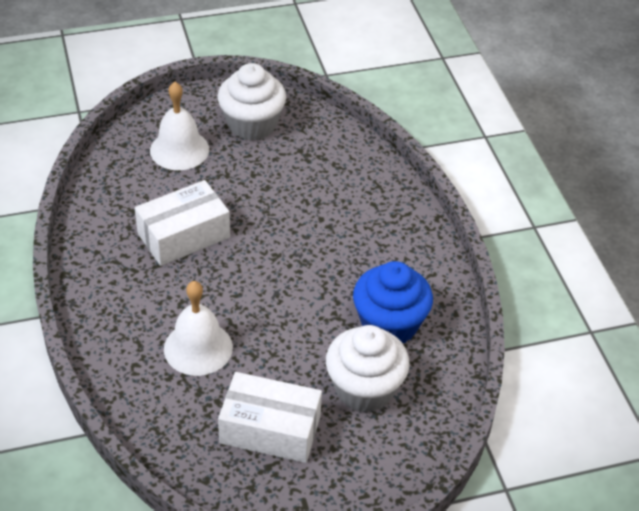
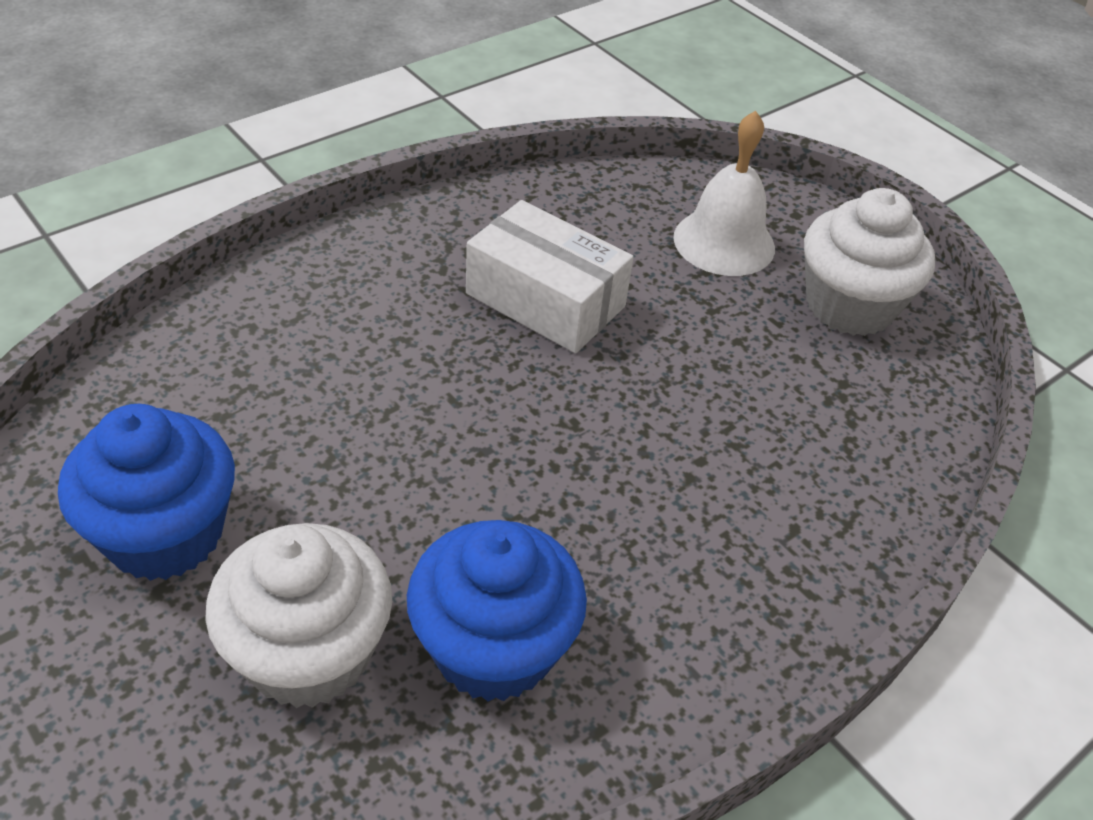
camera: 65 degrees right, 0 degrees up
white bell [164,281,233,376] -> none
white box [218,372,322,463] -> blue cupcake [58,404,235,581]

